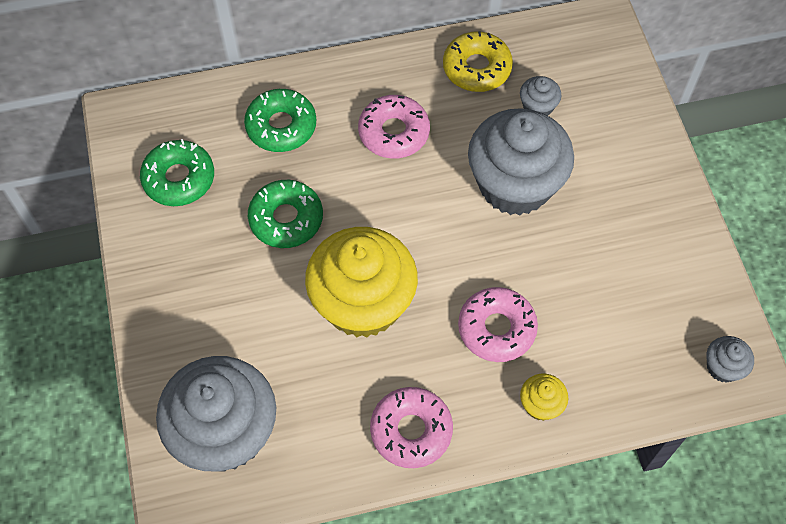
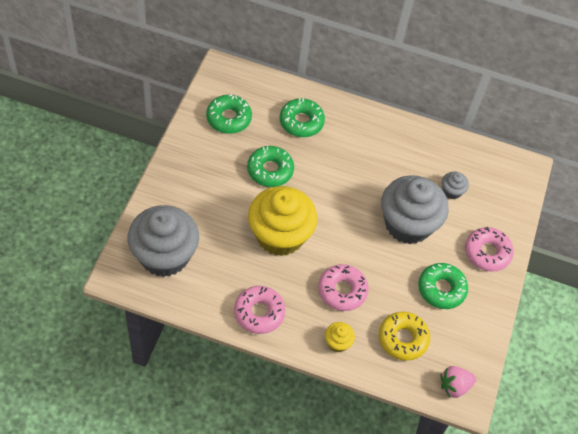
camera: 25 degrees right, 5 degrees down
pink donut [358,95,430,159] -> pink donut moved to [465,227,514,272]
yellow donut [443,31,513,92] -> yellow donut moved to [379,312,430,361]
grey cupcake [707,336,754,383] -> pink strawberry [440,366,476,398]
none -> green donut [418,263,468,309]

